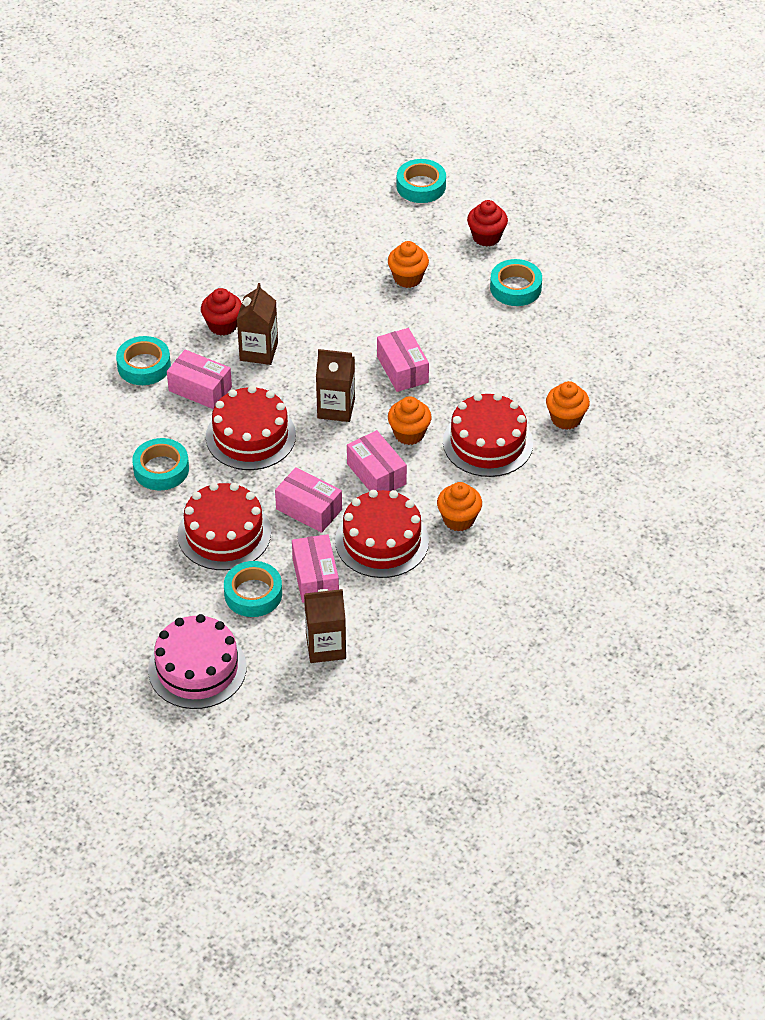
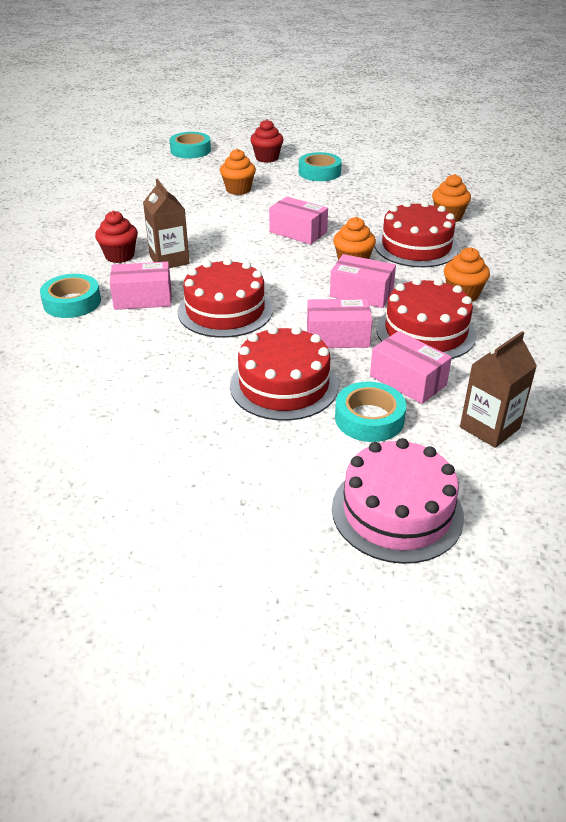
camera: 35 degrees left, 10 degrees down
turquoise tape [132,438,189,490] -> none
brown carton [316,349,355,422] -> none

